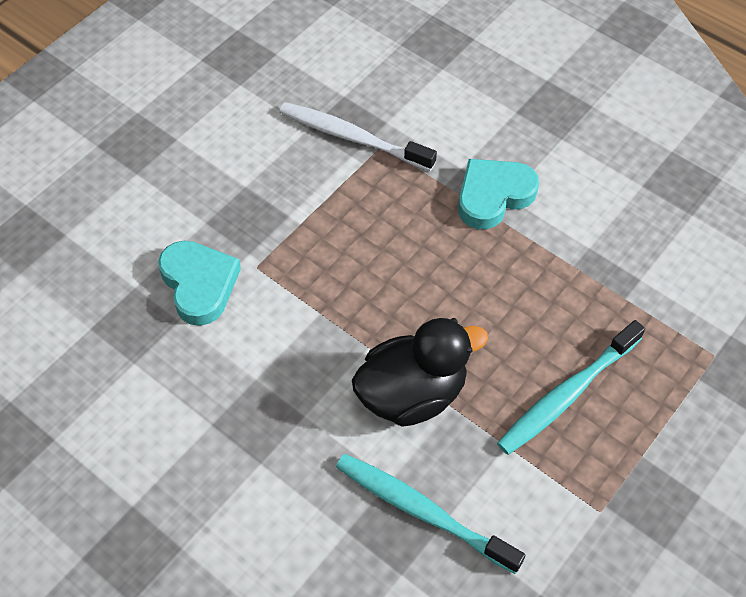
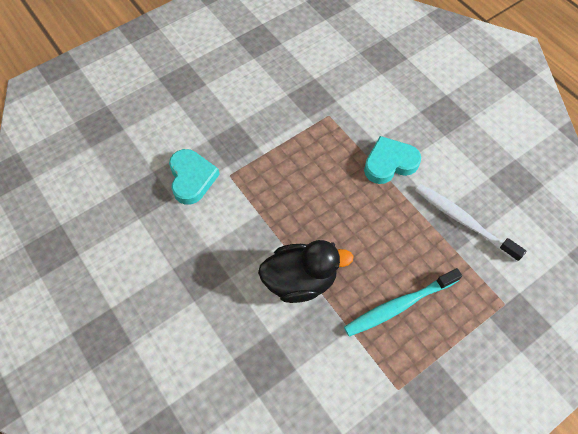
camera: 15 degrees right, 5 degrees up
white toothbrush [279,102,437,171] -> white toothbrush moved to [415,184,526,262]
turquoise toothbrush [336,454,525,574] -> none

